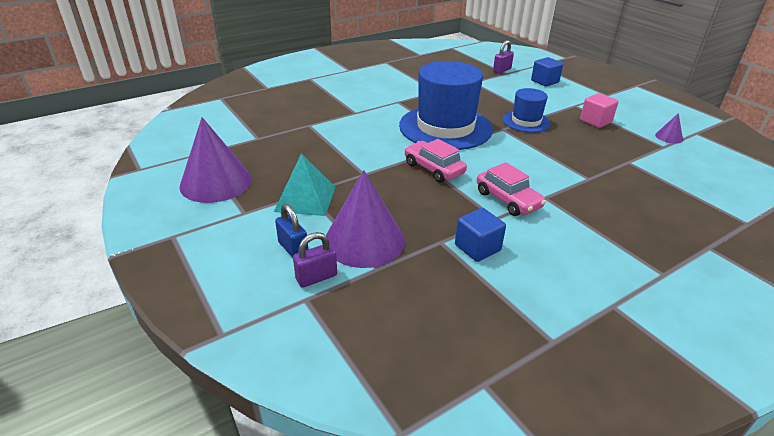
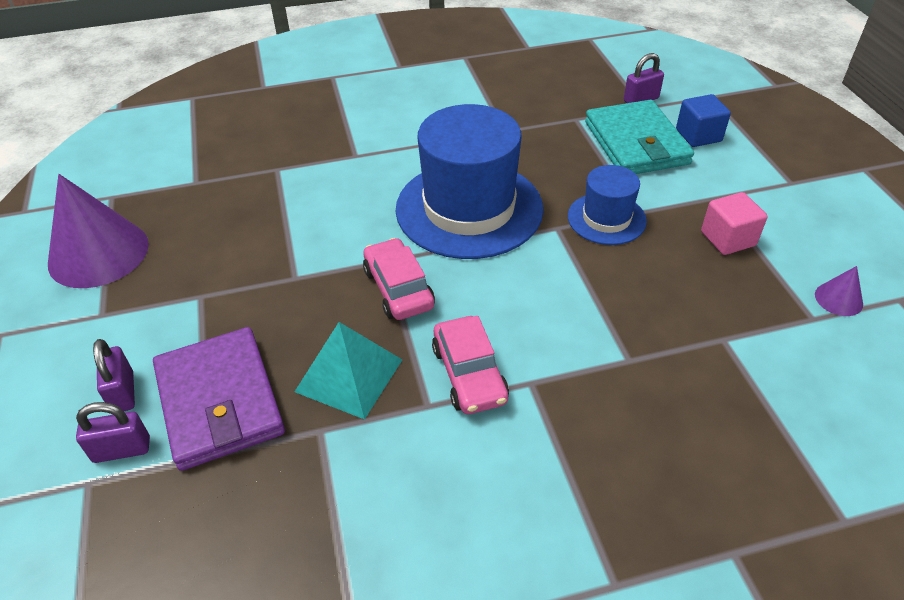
camera: 20 degrees right, 10 degrees up
turquoise pyramid [274,153,335,216] -> turquoise pyramid moved to [295,322,402,420]
blue padlock [275,204,308,258] -> purple padlock [93,339,135,411]
purple cone [326,170,405,268] -> purple wallet [153,327,285,471]
blue cube [455,208,506,262] -> none
none -> turquoise wallet [585,100,694,174]

